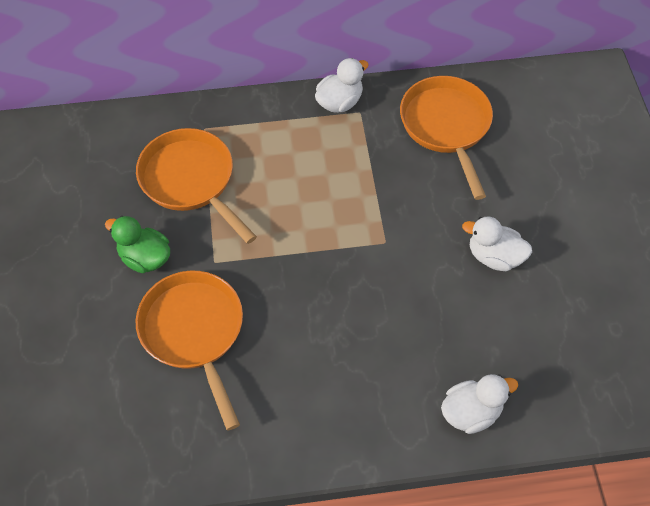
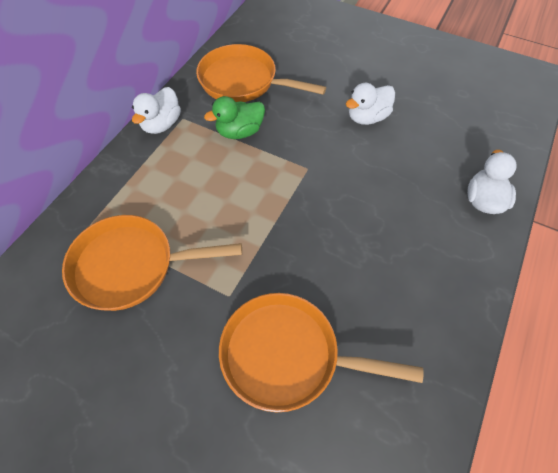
camera: 55 degrees left, 0 degrees up
green duck [105,216,170,273] -> green duck moved to [204,96,265,139]
white duck [315,58,369,113] -> white duck turned 150 degrees counterclockwise [132,87,181,134]

